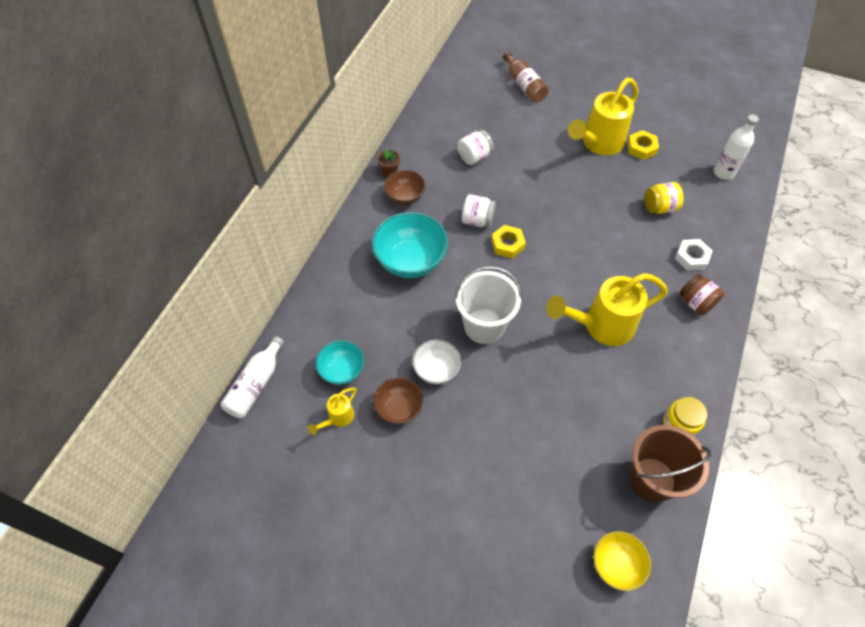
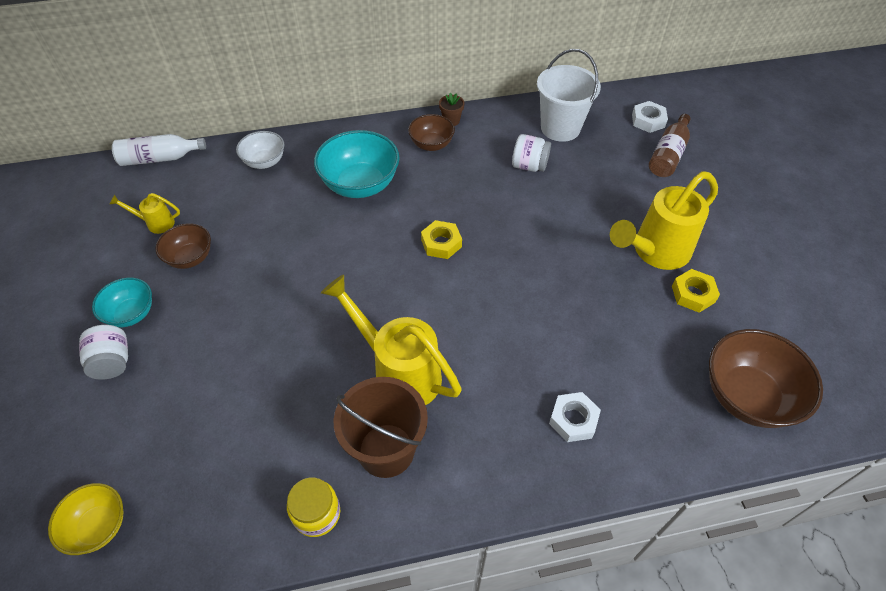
camera: 55 degrees right, 5 degrees down
turquoise bowl [315,340,364,385] -> turquoise bowl moved to [92,278,152,327]
white bowl [413,340,461,384] -> white bowl moved to [236,131,284,169]
white bucket [454,266,522,344] -> white bucket moved to [537,49,601,142]
white jar [462,194,496,227] -> white jar moved to [79,325,128,380]
yellow watering can [568,78,638,155] -> yellow watering can turned 45 degrees counterclockwise [610,171,718,270]
brown bucket [629,425,711,503] -> brown bucket moved to [334,377,428,478]
yellow jar [645,182,683,214] -> none
brown jar [679,274,724,315] -> none
white bottle [713,115,759,180] -> brown bowl [709,329,823,428]
none -> white nut [632,101,668,133]

